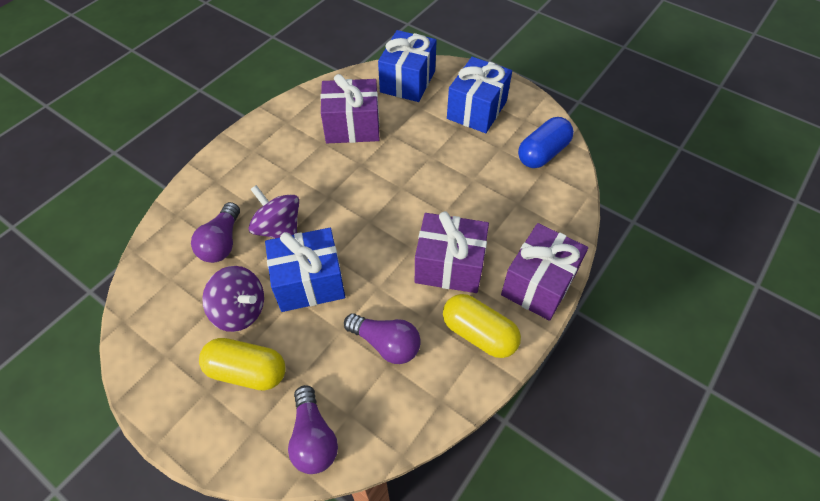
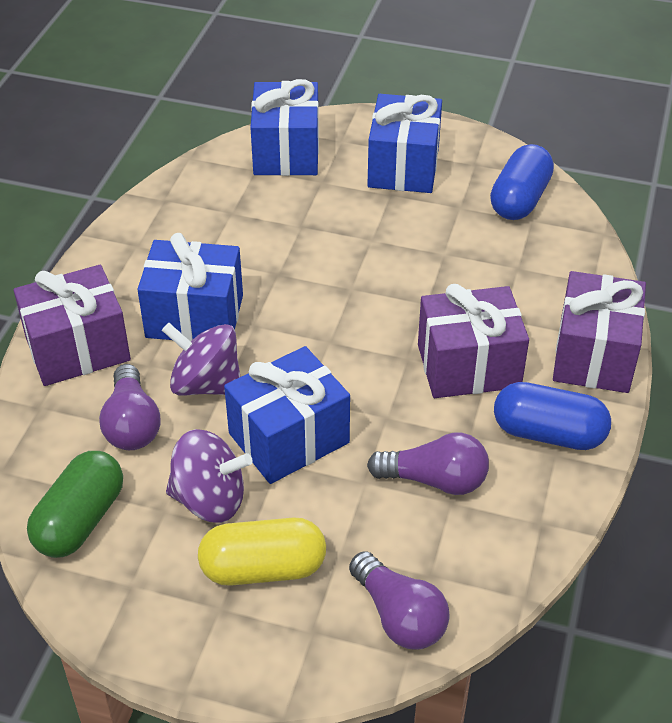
camera: 20 degrees left, 10 degrees down
purple gift [320,74,380,143] -> purple gift moved to [13,265,131,386]
yellow capsule [443,294,521,358] -> blue capsule [494,382,611,450]
none -> green capsule [27,451,123,558]
none -> blue gift [137,233,243,341]

